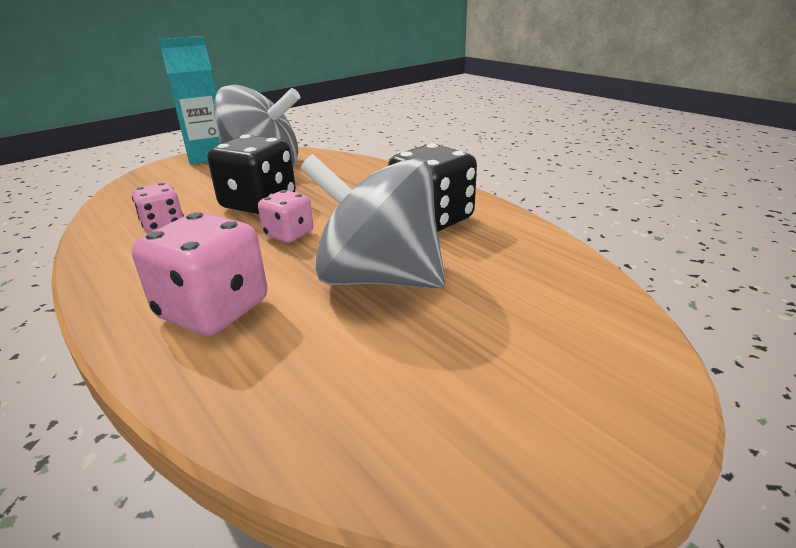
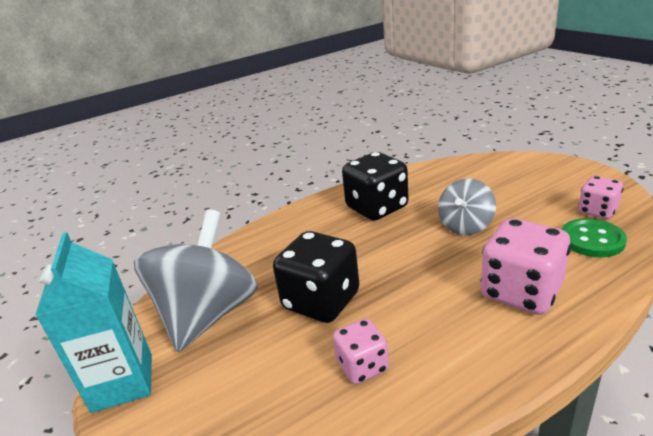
camera: 80 degrees left, 0 degrees up
pink dice [258,190,313,243] -> pink dice moved to [578,176,624,219]
grey spinning top [300,154,446,289] -> grey spinning top [438,178,496,235], size x0.56
none -> green button [562,218,627,257]

